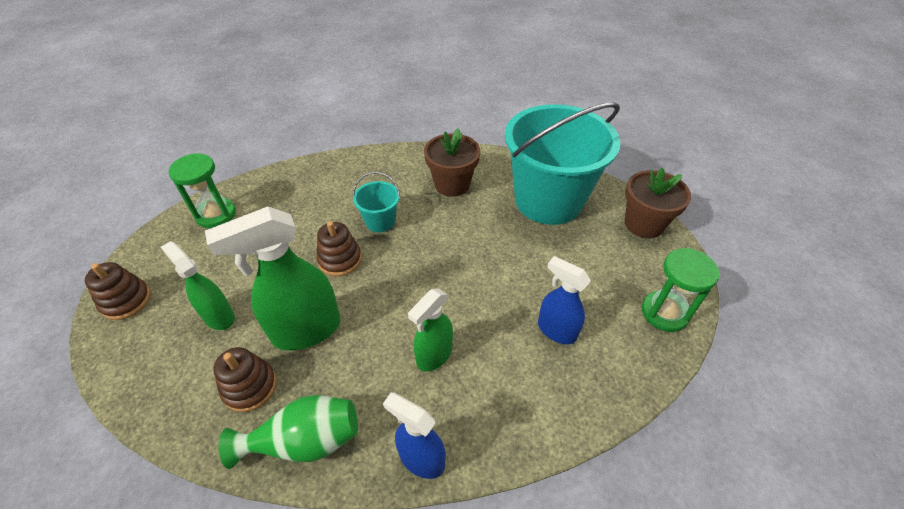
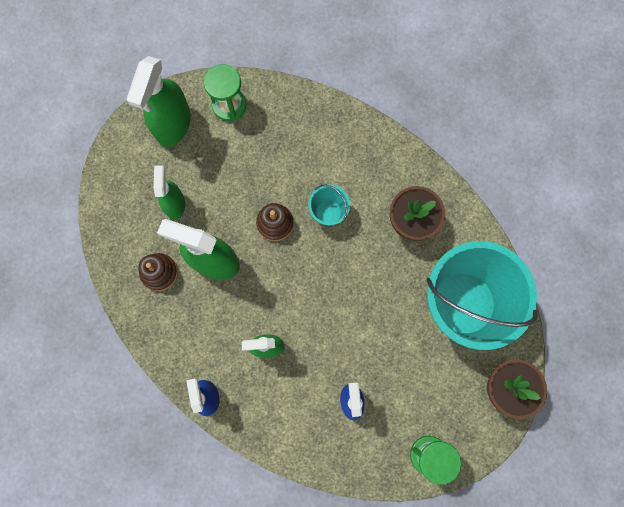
camera: 45 degrees right, 30 degrees up
brown stacking toy [85,262,151,320] -> none
green vase [218,395,358,469] -> none
none -> green spray bottle [127,56,191,147]

